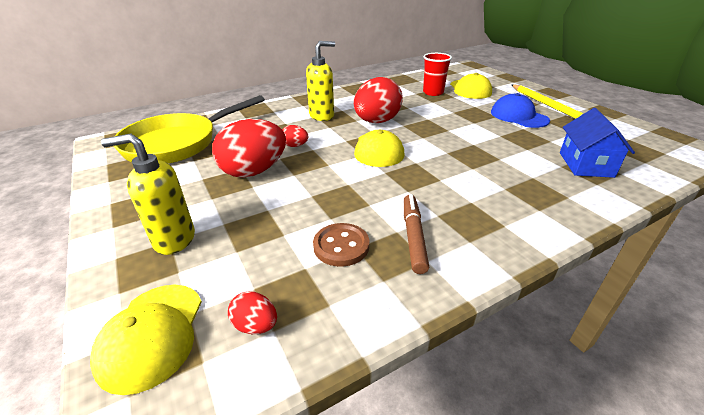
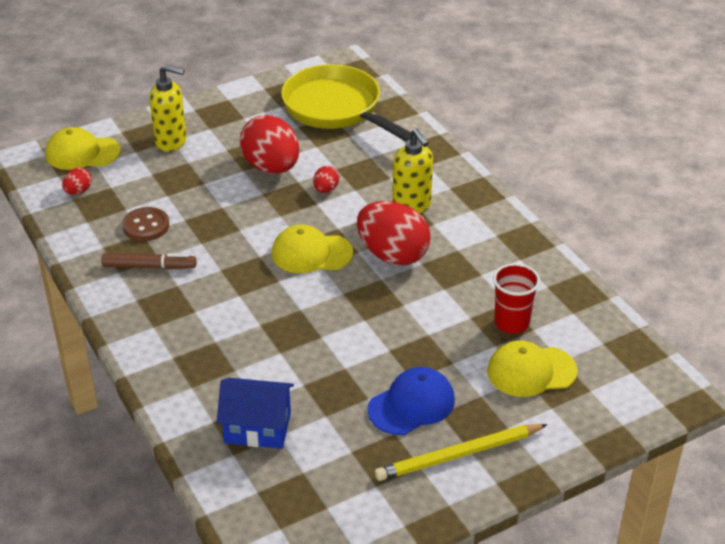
camera: 90 degrees right, 5 degrees up
yellow soap dispenser [101,133,195,255] -> yellow soap dispenser turned 105 degrees clockwise [149,64,187,152]

